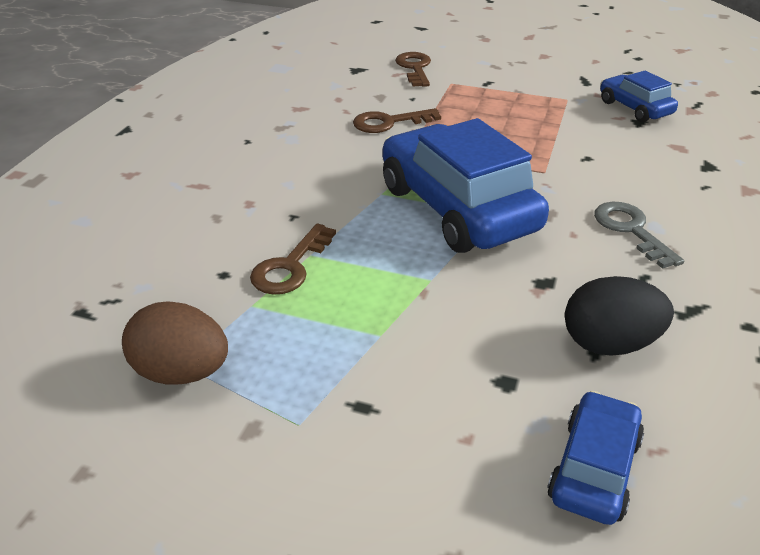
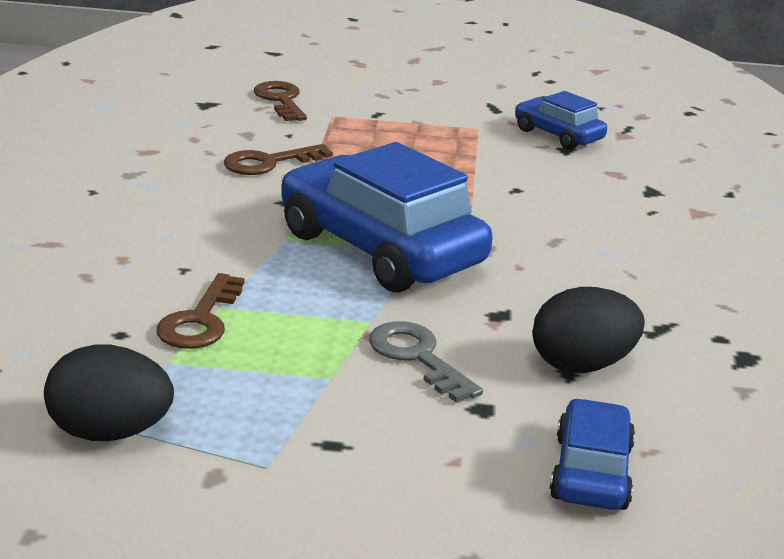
camera: 15 degrees left, 10 degrees down
brown egg [122,301,228,385] -> black egg [44,344,174,441]
grey key [594,202,684,269] -> grey key moved to [369,321,483,403]

